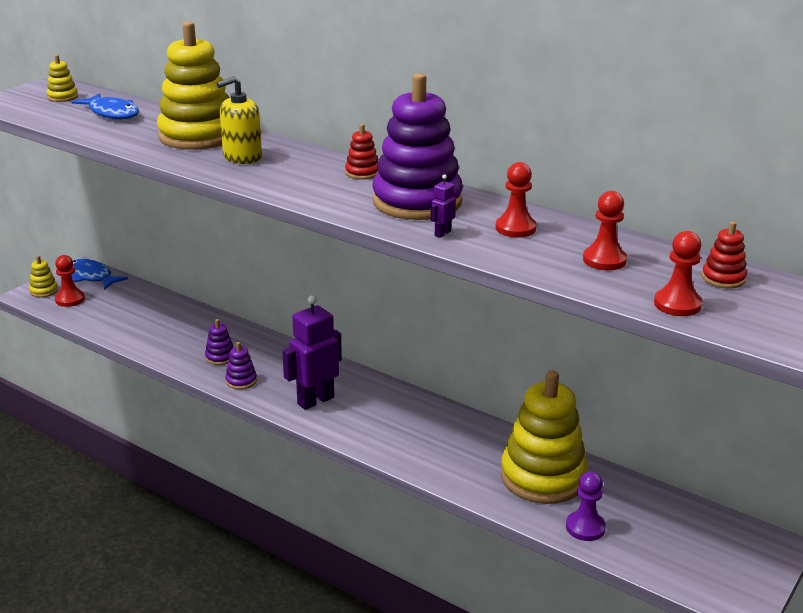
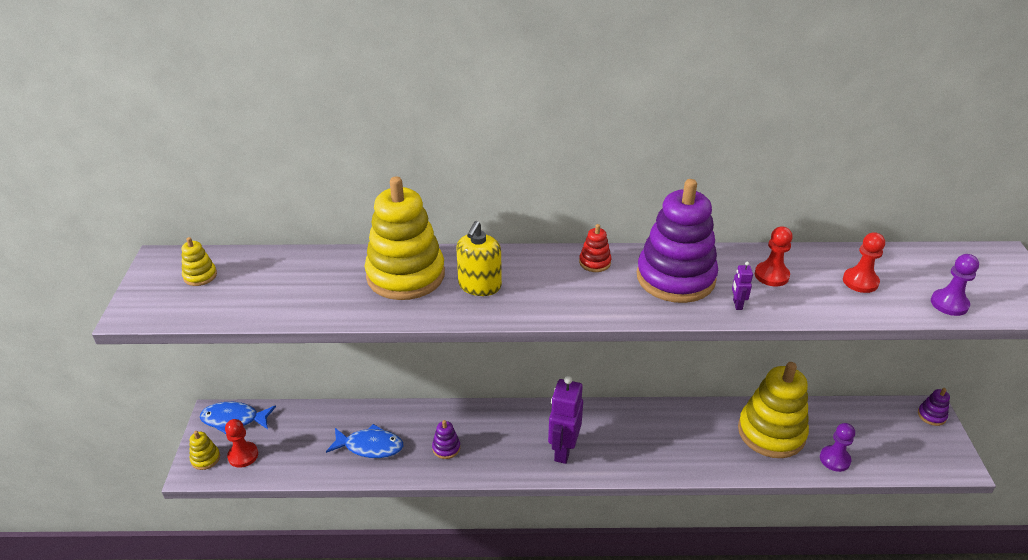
camera: 35 degrees left, 10 degrees up
blue fish [71,93,139,119] -> blue fish moved to [326,424,403,458]
purple stacking toy [225,342,257,390] -> purple stacking toy moved to [918,388,950,426]
red pawn [654,231,702,316] -> purple pawn [931,254,979,316]
red stacking toy [702,222,747,288] -> none

